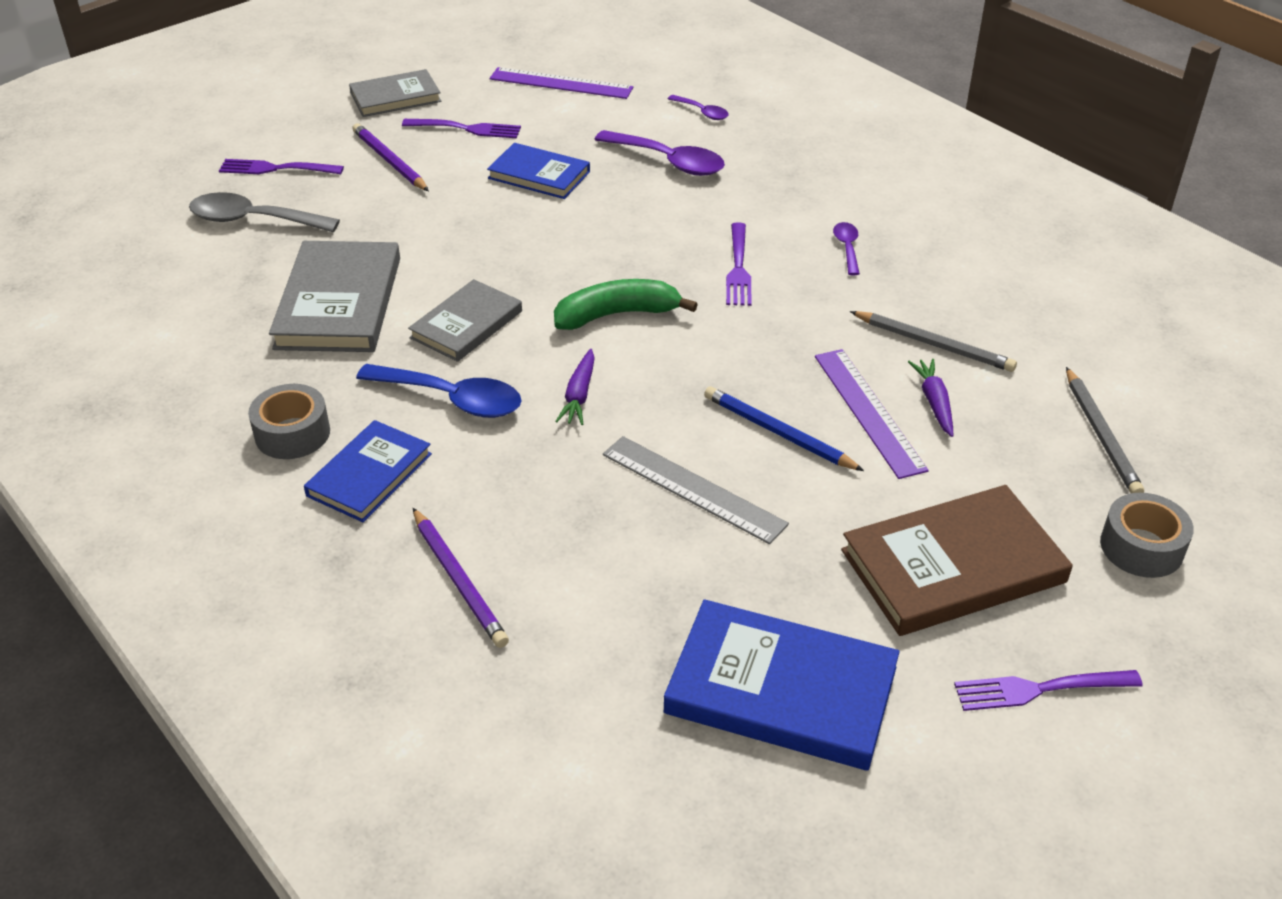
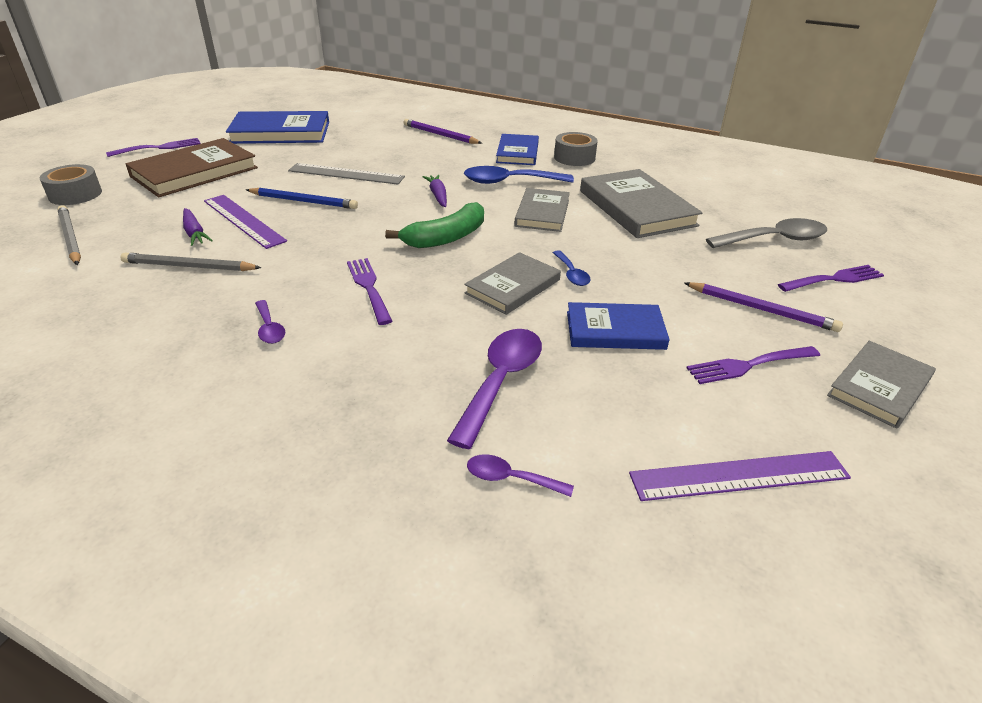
camera: 155 degrees right, 5 degrees down
purple spoon [594,130,725,176] -> purple spoon turned 105 degrees clockwise [447,329,542,449]
none -> grey book [464,252,561,315]
none -> blue spoon [553,250,591,286]

